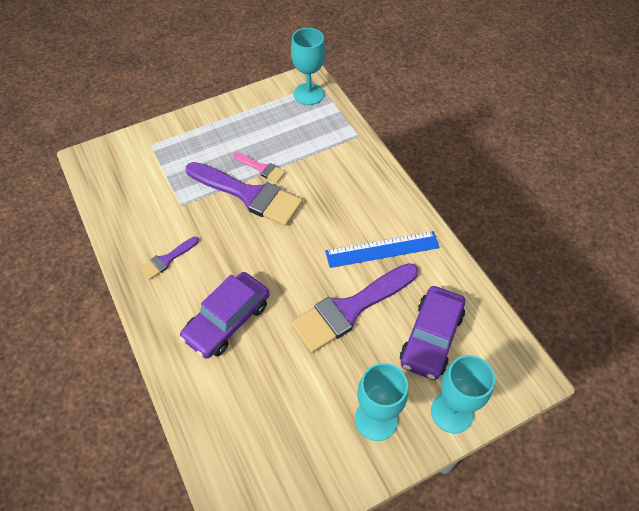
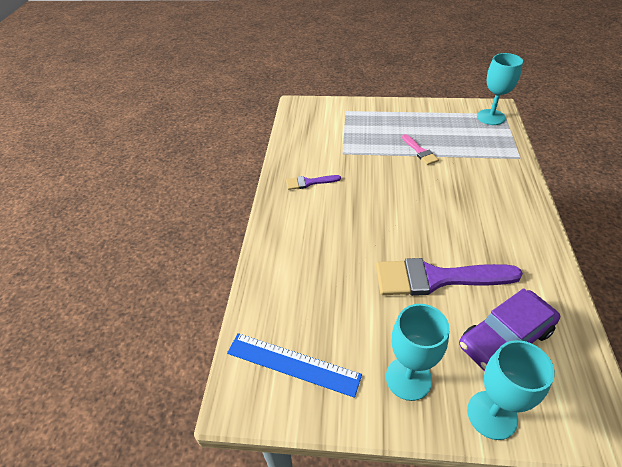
camera: 35 degrees right, 10 degrees down
purple car [180,272,270,359] -> none
purple brush [186,162,303,226] -> none
blue ruler [325,231,440,268] -> blue ruler moved to [227,333,362,398]

